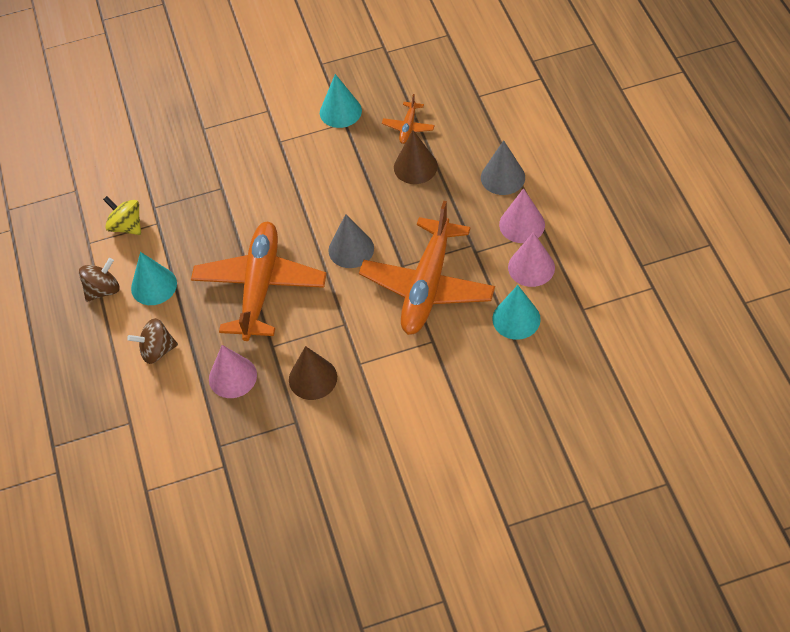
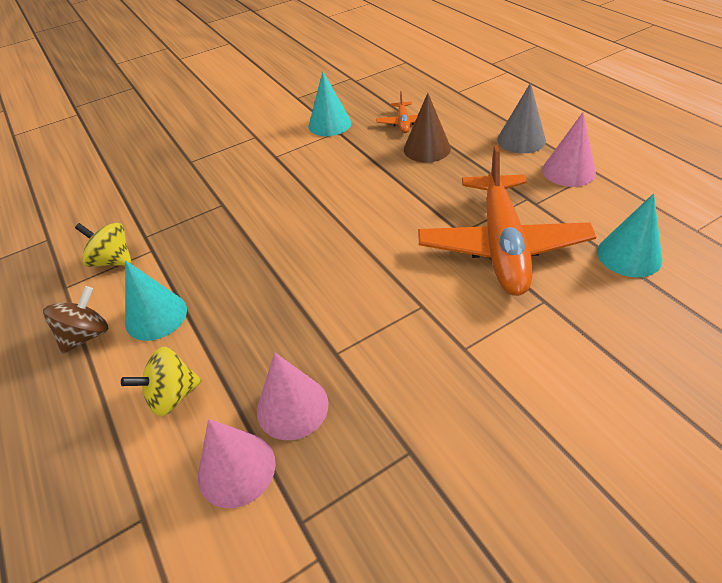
camera: 15 degrees left, 10 degrees down
brown spinning top [127,318,178,364] -> yellow spinning top [121,347,202,416]
orange plane [191,222,326,341] -> none
brown cone [289,346,337,400] -> none
grey cone [328,214,374,268] -> none
pink cone [508,232,555,287] -> pink cone moved to [198,419,276,508]

